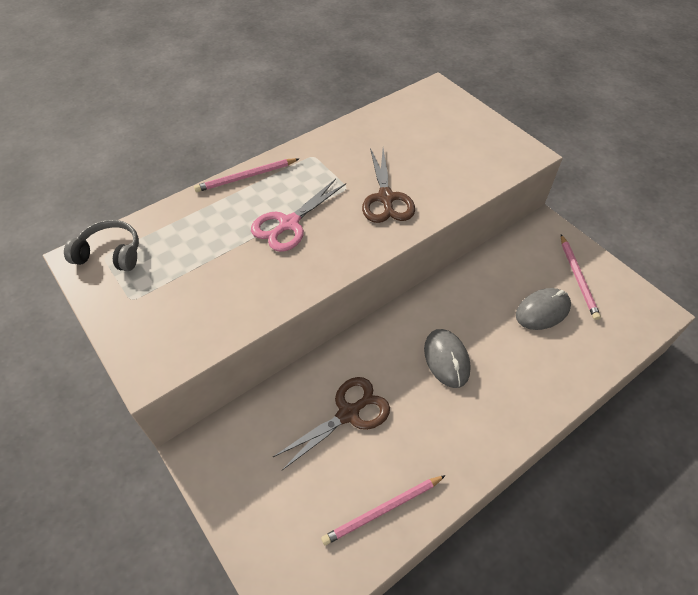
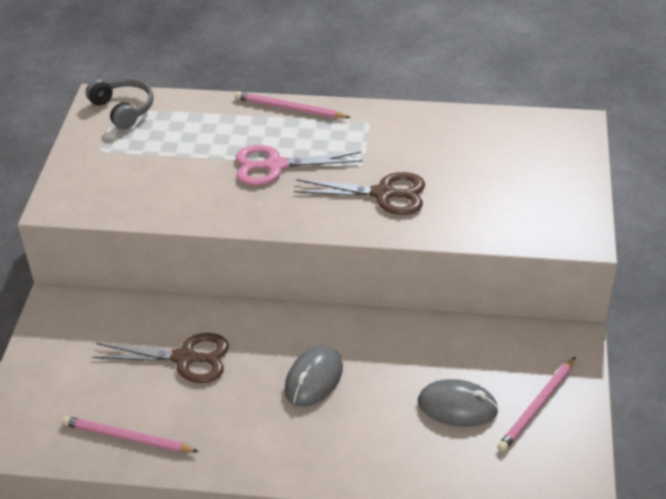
camera: 45 degrees right, 10 degrees down
brown scissors [362,148,415,223] -> brown scissors turned 120 degrees counterclockwise [294,172,425,215]

